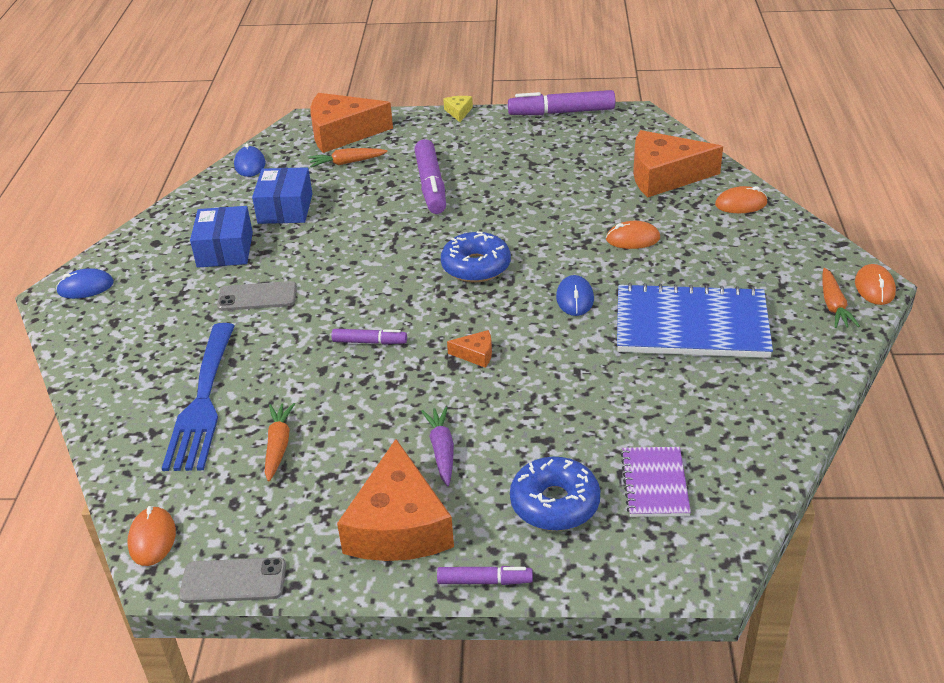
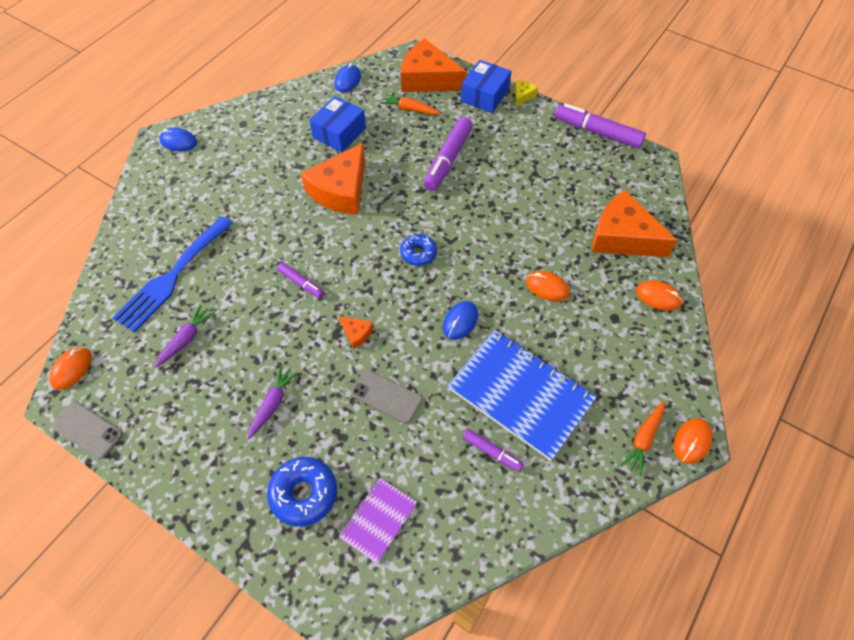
camera: 30 degrees right, 20 degrees up
blue box [190,206,253,268] -> blue box moved to [461,60,511,113]
grey phone [217,281,297,311] -> grey phone moved to [351,370,422,423]
orange carrot [265,403,295,482] -> purple carrot [154,304,215,368]
orange cheese [337,439,454,561] -> orange cheese moved to [301,143,365,215]
purple marker [437,566,533,585] -> purple marker moved to [462,429,524,472]
blue donut [441,231,511,282] -> blue donut [400,234,437,266], size x0.66

